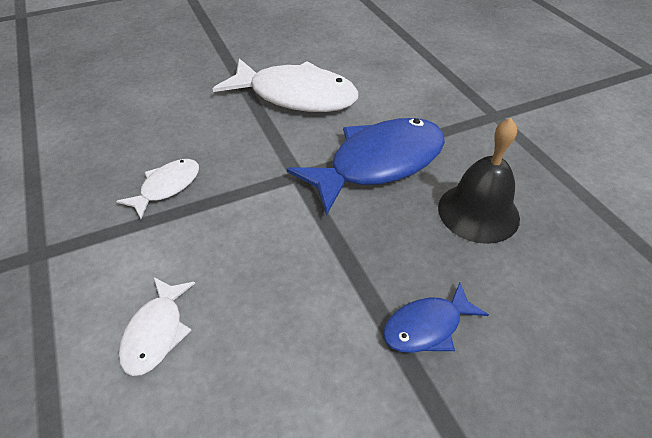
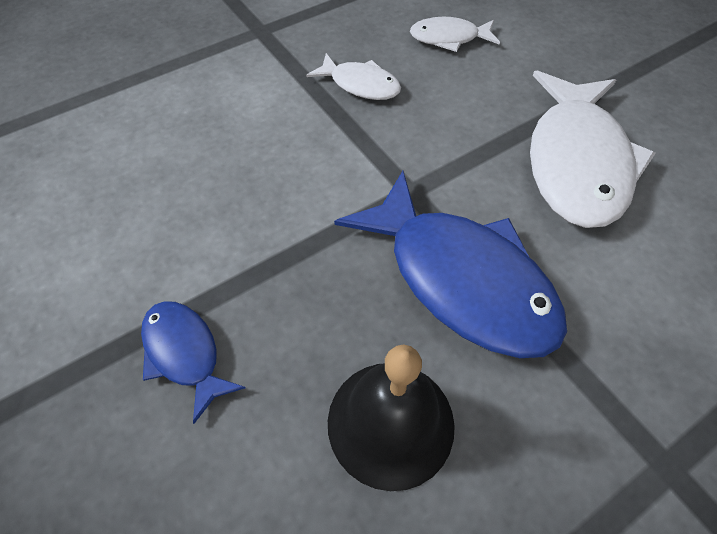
camera: 80 degrees right, 10 degrees up
white fish [119,277,195,376] -> white fish moved to [410,17,500,52]

